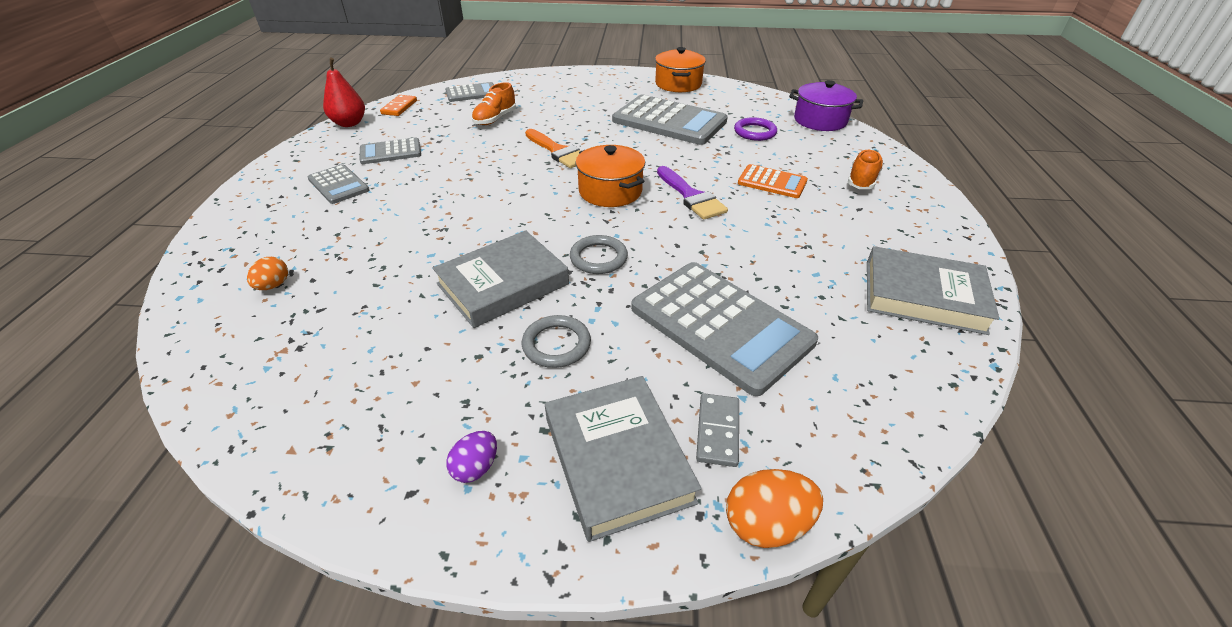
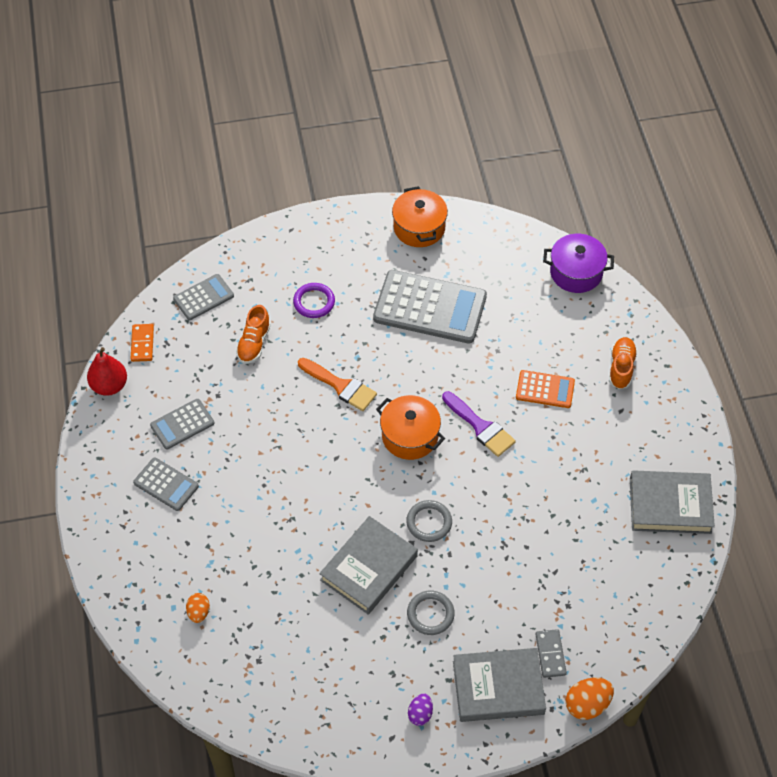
camera: 15 degrees left, 15 degrees up
grey book [545,376,702,542] -> grey book turned 60 degrees counterclockwise [453,648,546,722]
grey calculator [631,262,818,396] -> none
purple ring [734,117,777,141] -> purple ring moved to [293,283,335,318]

